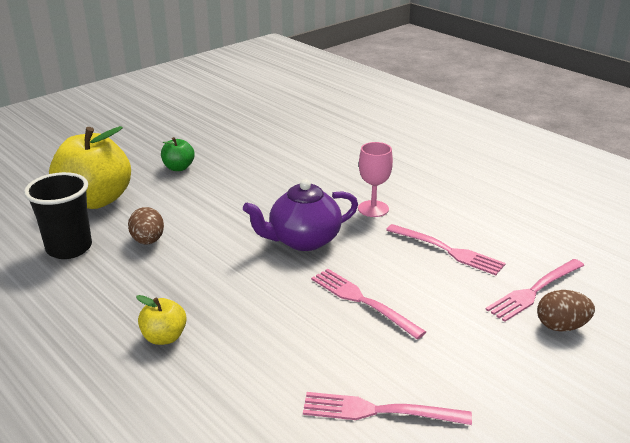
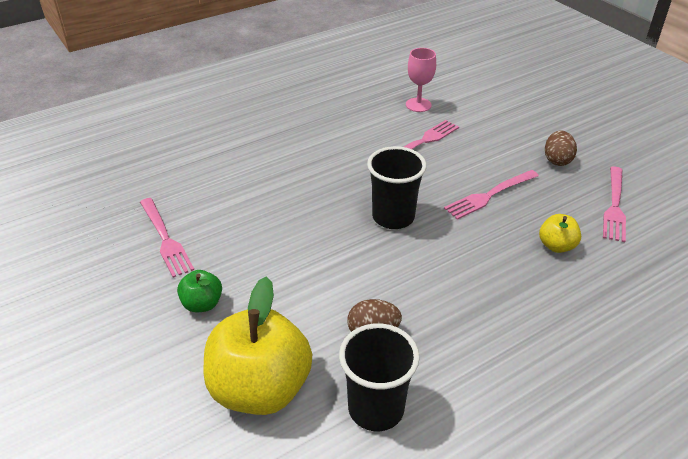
camera: 80 degrees left, 10 degrees up
yellow apple [136,295,187,345] -> yellow apple moved to [539,214,581,253]
purple teapot [243,179,358,251] -> black cup [367,146,427,229]
pink goblet [358,142,393,217] -> pink goblet moved to [406,48,436,112]
pink fork [485,259,584,322] -> pink fork moved to [140,198,194,278]
brown egg [537,290,595,332] -> brown egg moved to [545,131,577,166]

